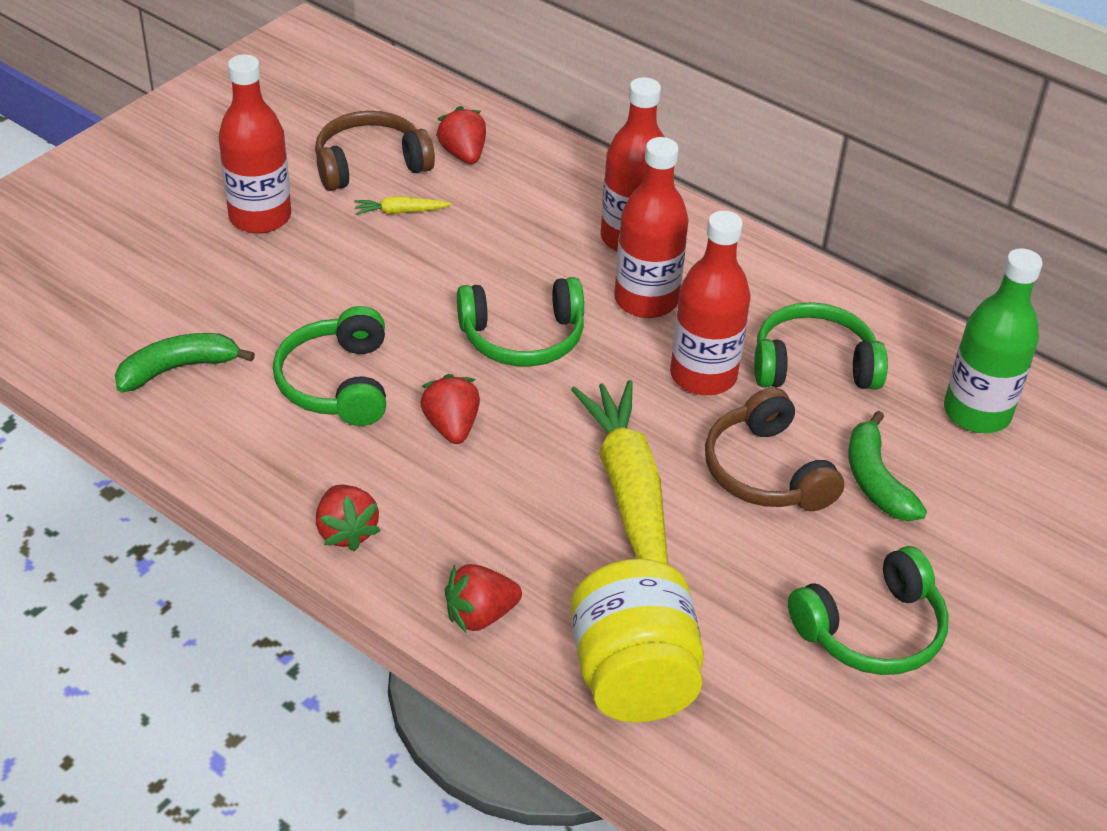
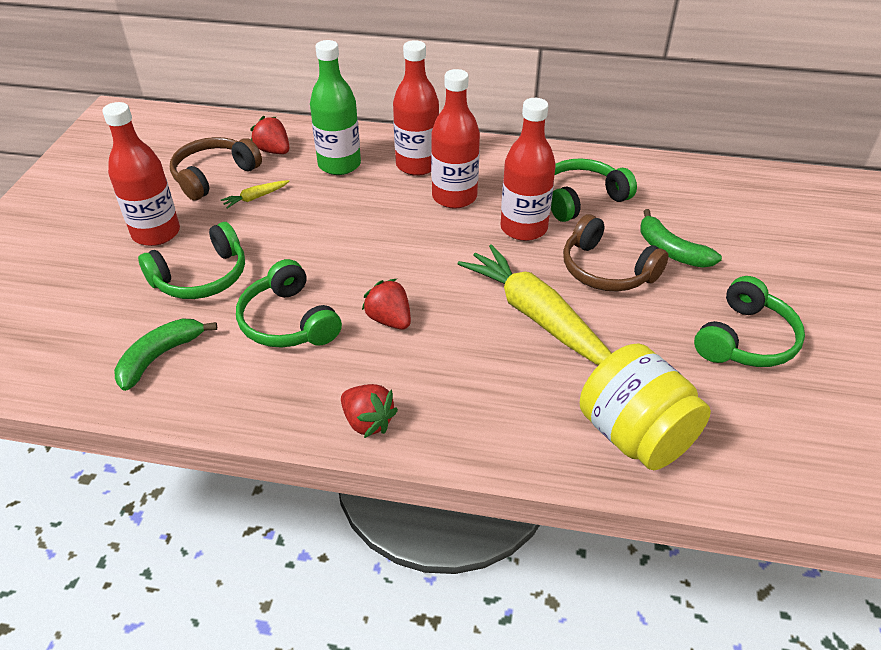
camera: 25 degrees left, 0 degrees up
red strawberry [445,564,522,633] -> none
green headphones [457,277,584,367] -> green headphones moved to [138,222,245,299]
green bottle [944,248,1043,433] -> green bottle moved to [310,40,361,175]

